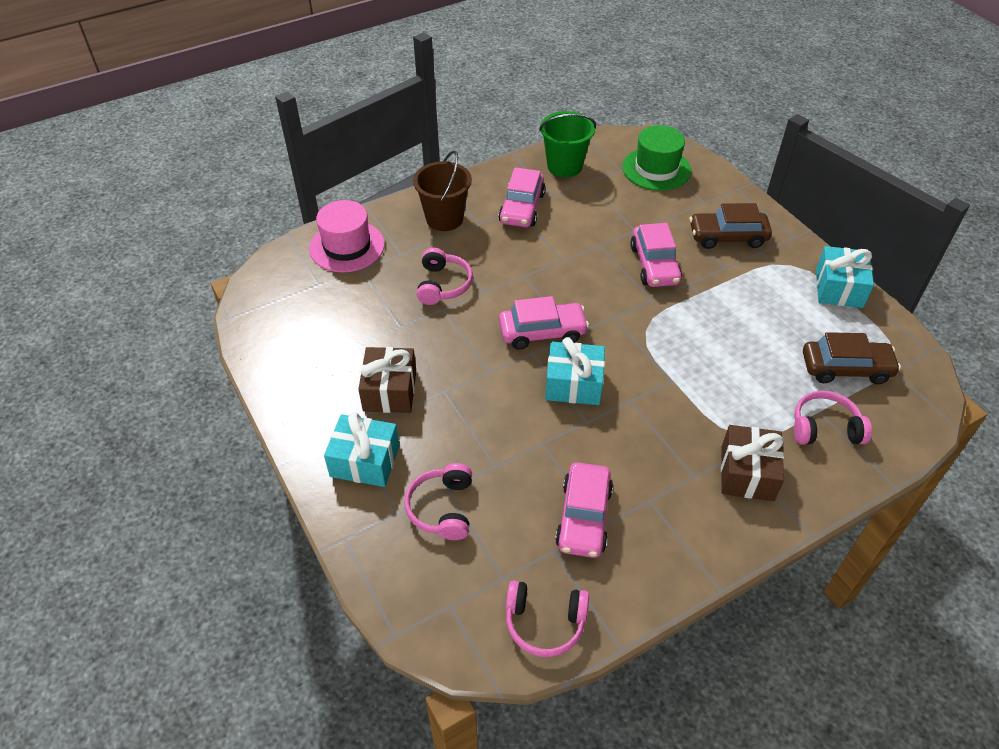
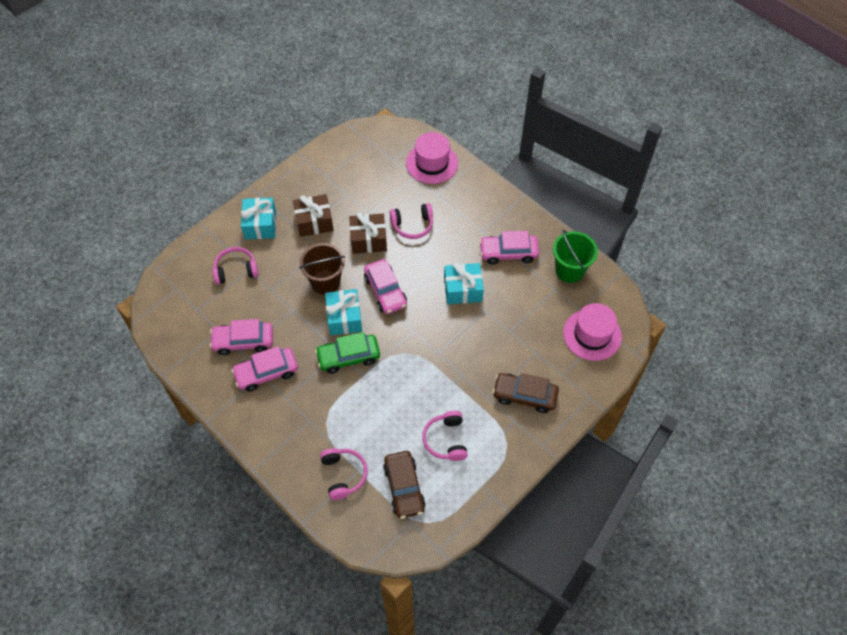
camera: 75 degrees right, 10 degrees up
brown bucket [413,151,472,231] -> brown bucket moved to [299,243,345,295]
pink headphones [506,580,589,657] -> pink headphones moved to [422,411,468,461]
green hat [622,125,691,191] -> pink hat [563,303,622,361]
pink car [630,223,682,287] -> pink car moved to [231,346,298,392]
brown car [690,203,772,249] -> brown car turned 60 degrees counterclockwise [492,373,559,413]
brown gift [721,425,784,501] -> brown gift moved to [349,212,387,254]
turquoise gift [816,246,874,308] -> turquoise gift moved to [444,262,484,304]
none -> green car [315,332,380,374]

